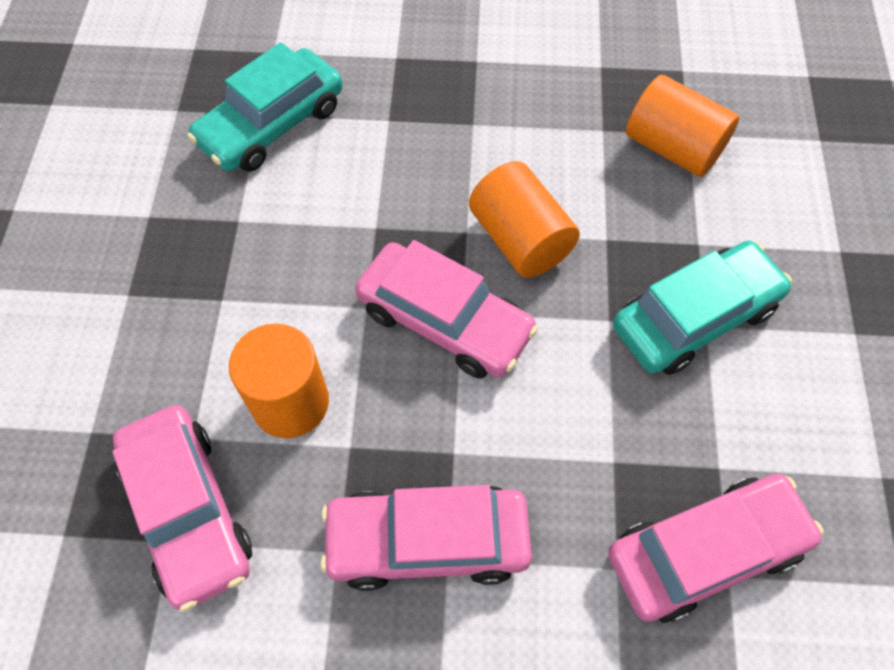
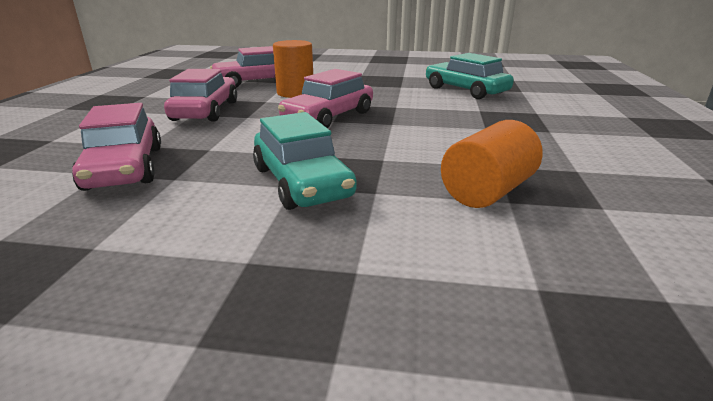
camera: 95 degrees right, 35 degrees down
orange cylinder [469,161,580,278] -> none

